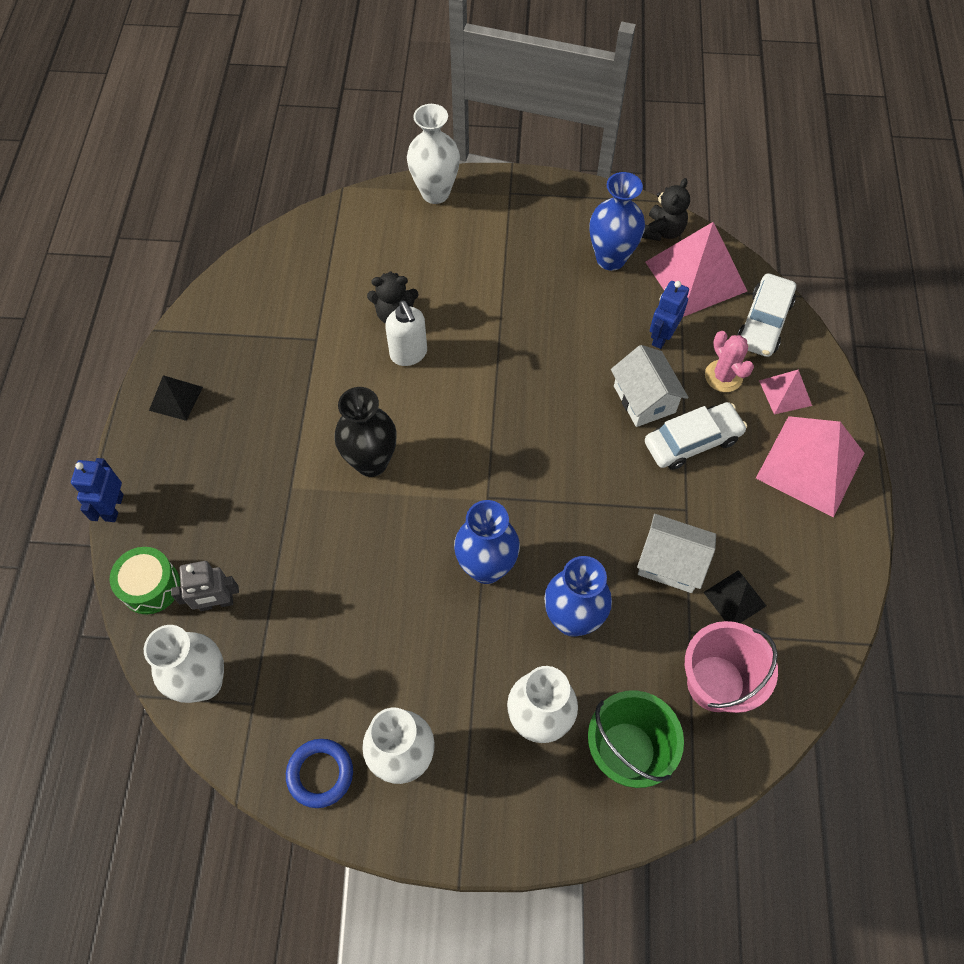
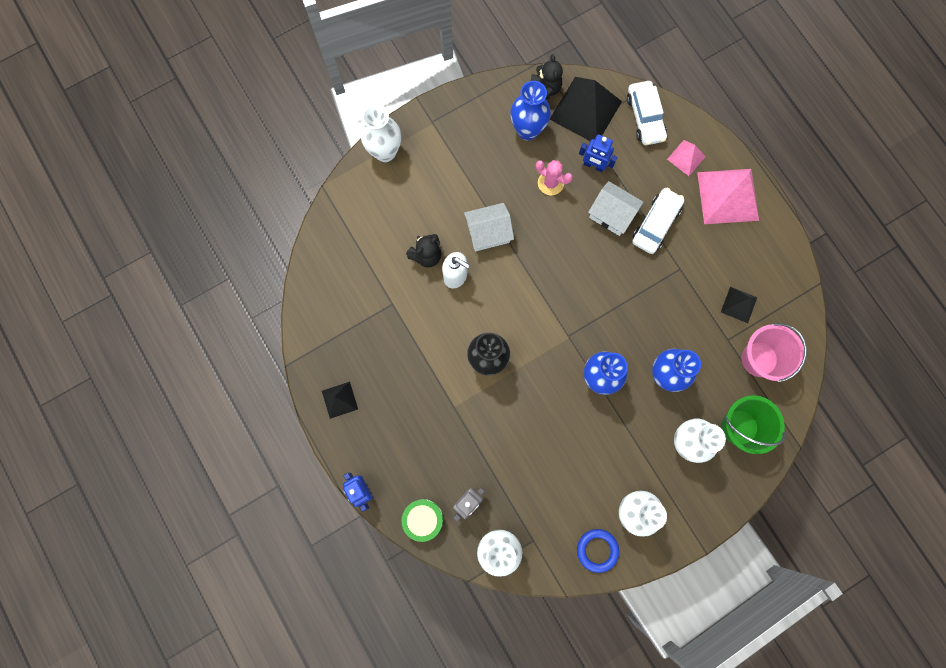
camera: 35 degrees left, 15 degrees up
white house [637,514,716,593] -> white house moved to [464,203,514,251]
pink pyramid [645,222,747,317] -> black pyramid [550,77,622,141]
blue robot [650,281,689,349] -> blue robot turned 60 degrees counterclockwise [579,134,617,172]
pink cactus [705,331,754,392] -> pink cactus moved to [536,160,573,195]

